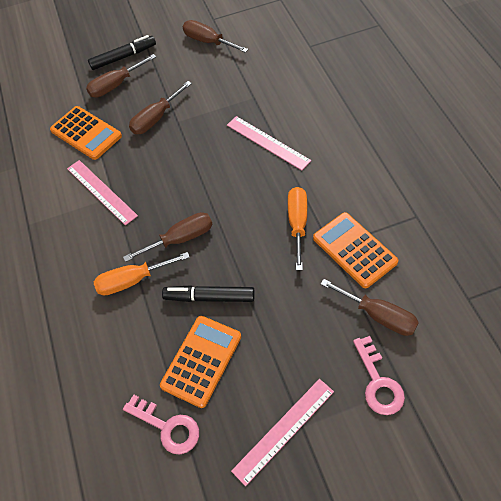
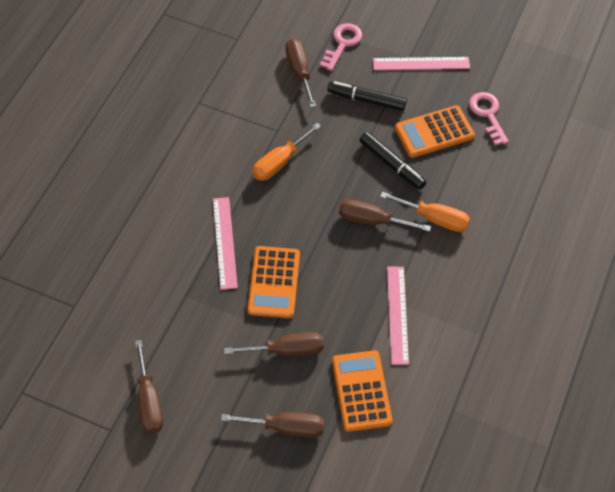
camera: 145 degrees left, 0 degrees up
black marker [88,35,156,70] -> black marker moved to [327,81,407,111]
orange calculator [313,212,398,288] -> orange calculator moved to [247,246,300,318]

